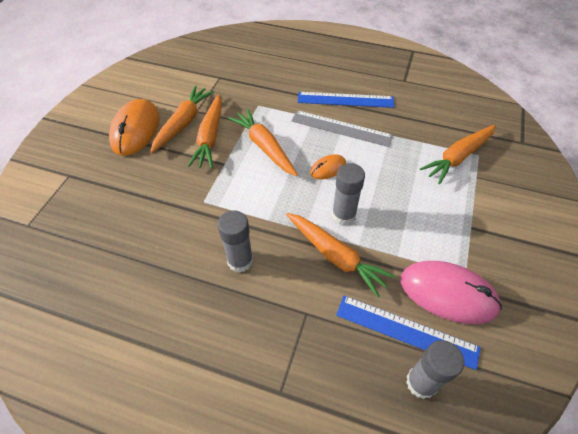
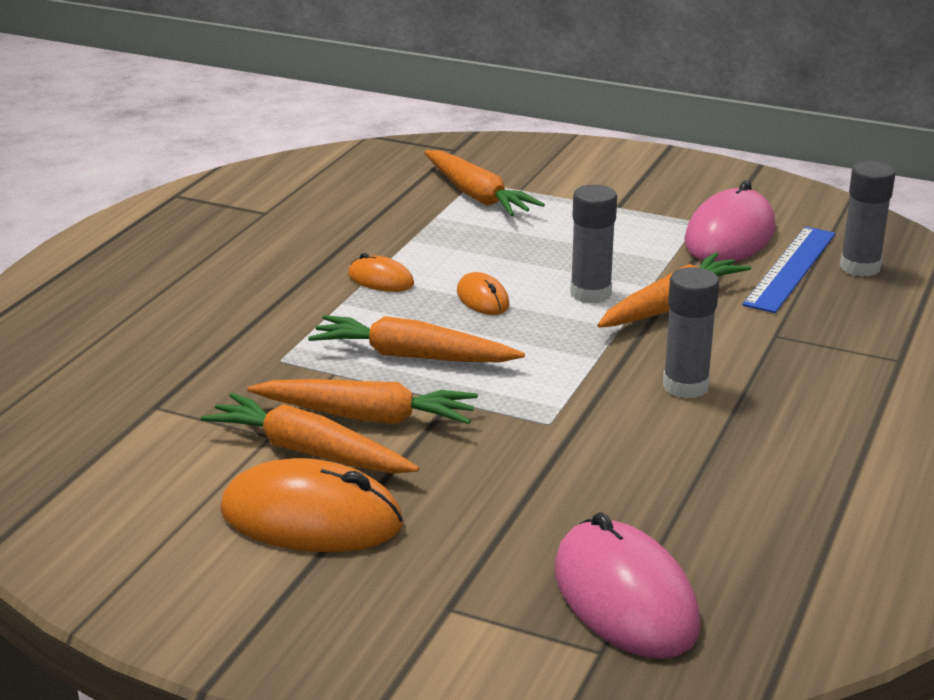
camera: 85 degrees left, 25 degrees down
orange carrot [228,109,298,176] -> orange carrot turned 45 degrees clockwise [308,315,525,363]
grey ruler [291,110,393,147] -> orange mouse [348,253,414,292]
blue ruler [298,92,394,108] -> none
none -> pink mouse [554,512,701,659]

